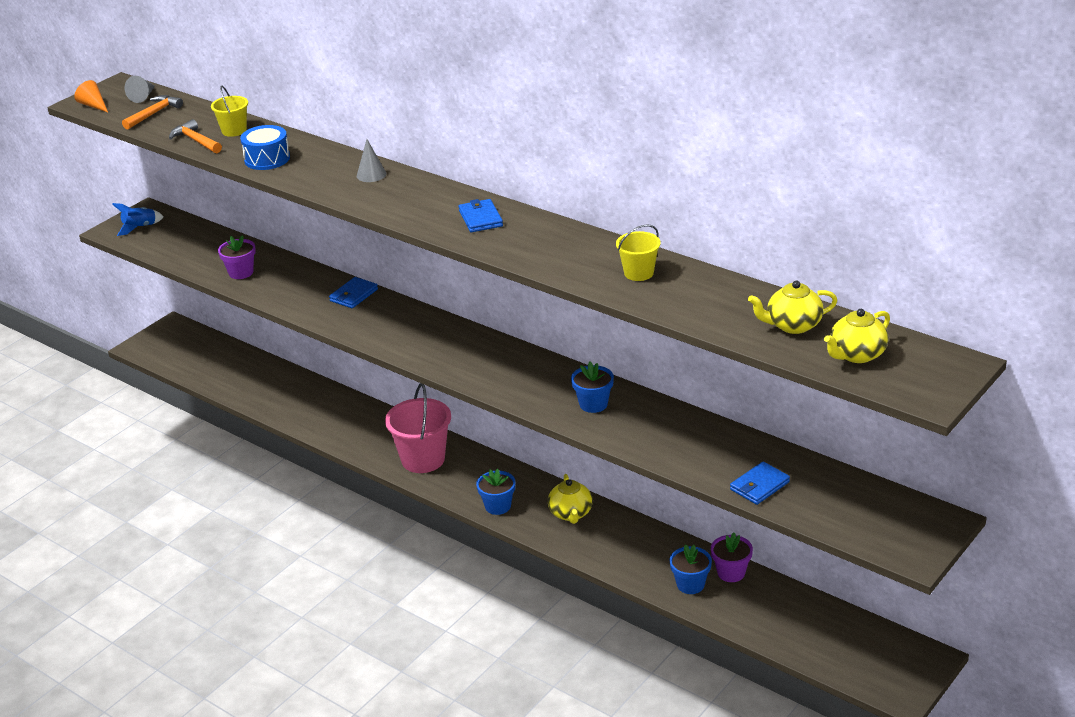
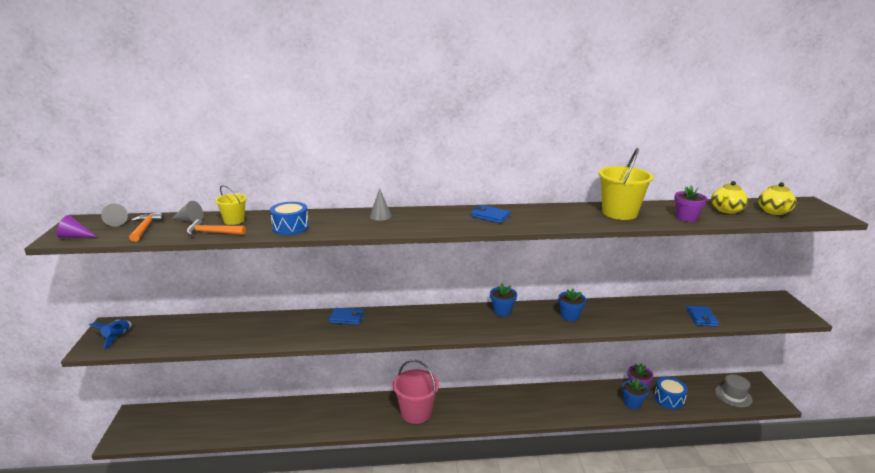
camera: 45 degrees left, 10 degrees down
orange cone [74,80,108,112] -> purple cone [57,215,97,238]
purple flower pot [218,235,256,279] -> purple flower pot moved to [674,185,707,222]
blue wallet [329,277,378,308] -> blue wallet turned 75 degrees counterclockwise [329,308,364,325]
blue flower pot [476,469,516,515] -> blue flower pot moved to [490,284,517,316]
yellow teapot [548,474,593,524] -> none
yellow bucket [616,225,661,281] -> yellow bucket [599,148,654,220], size x1.82
none -> grey cone [171,201,203,222]
none -> blue drum [654,377,688,409]
none -> grey hat [715,374,753,407]

